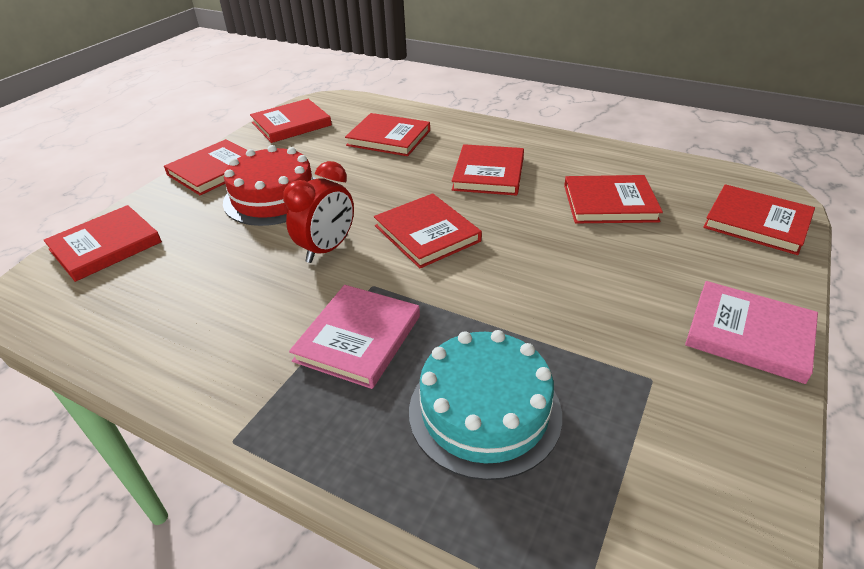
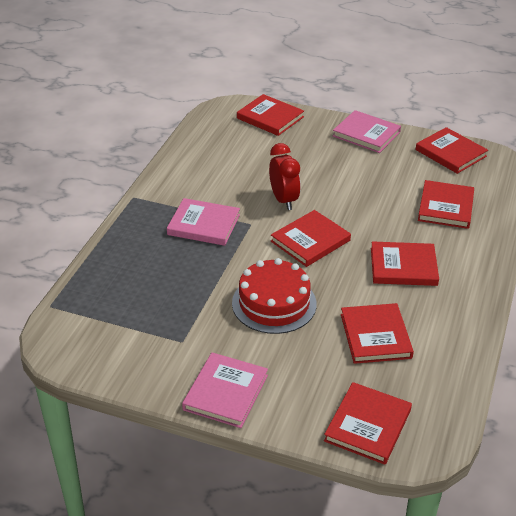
camera: 80 degrees right, 0 degrees up
red book [164,139,247,195] -> pink book [333,110,401,153]
red cake [223,145,316,226] -> red cake moved to [232,258,317,334]
red clock [283,161,354,263] -> red clock turned 135 degrees counterclockwise [269,143,301,210]
turquoise cake [409,330,562,480] -> none

